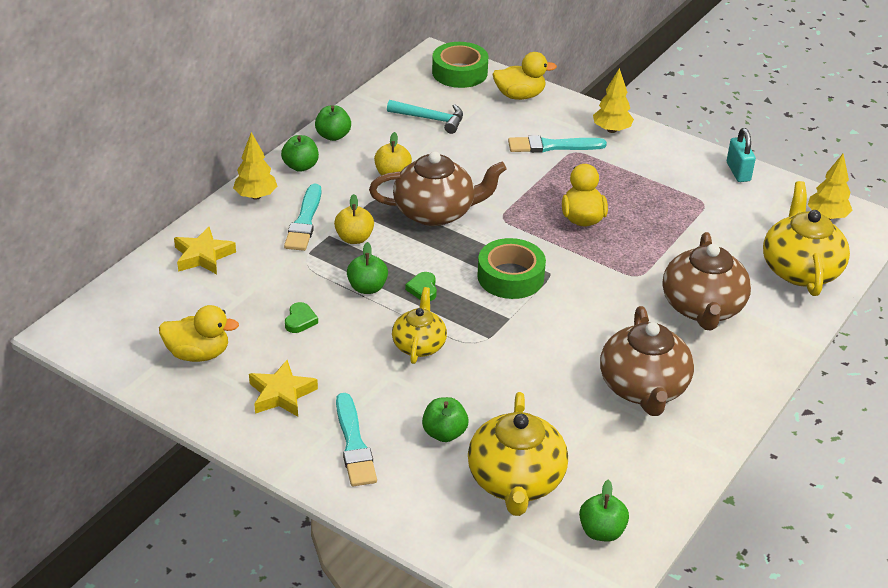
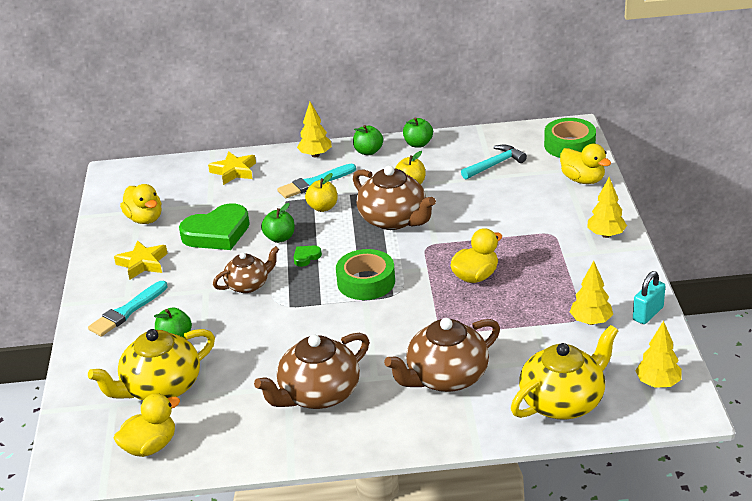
camera: 55 degrees right, 5 degrees down
green heart [285,302,318,333] -> green heart [179,203,250,250], size x2.37
turquoise hammer [387,100,463,134] -> turquoise hammer turned 105 degrees counterclockwise [461,145,527,179]
yellow teapot [392,287,447,364] -> brown teapot [213,246,279,293]
turquoise brush [508,135,607,153] -> none
green apple [579,480,629,541] -> yellow duck [114,394,180,457]
none -> yellow tree [570,261,613,325]

